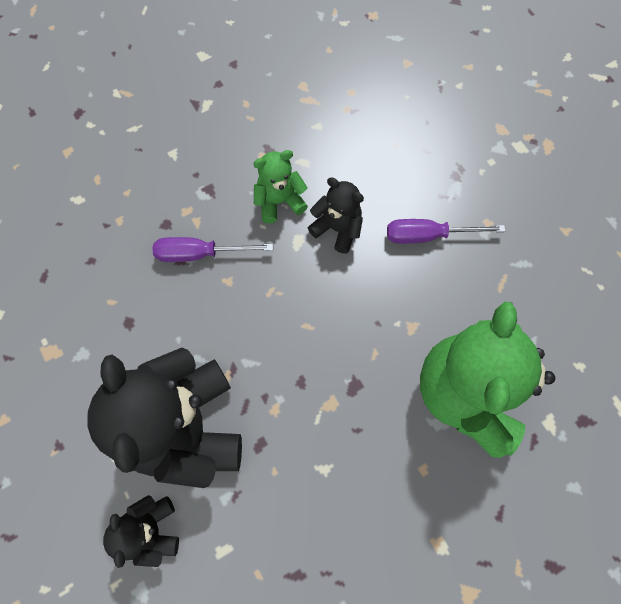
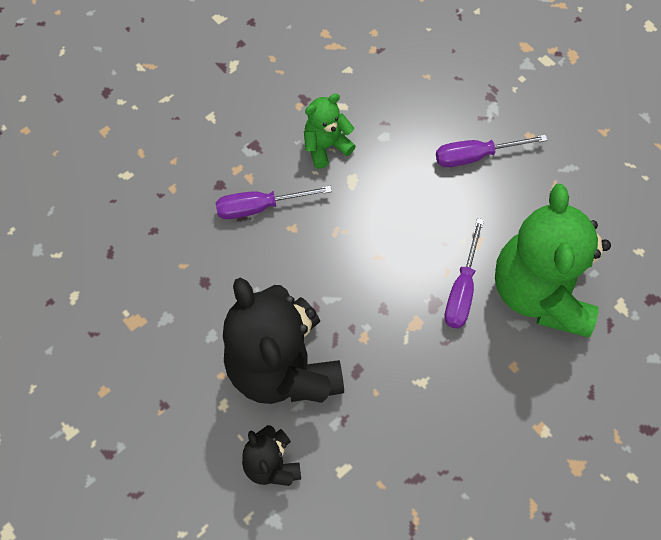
camera: 10 degrees left, 5 degrees down
black teddy bear [307,177,364,253] -> none
none -> purple screwdriver [444,218,484,328]

